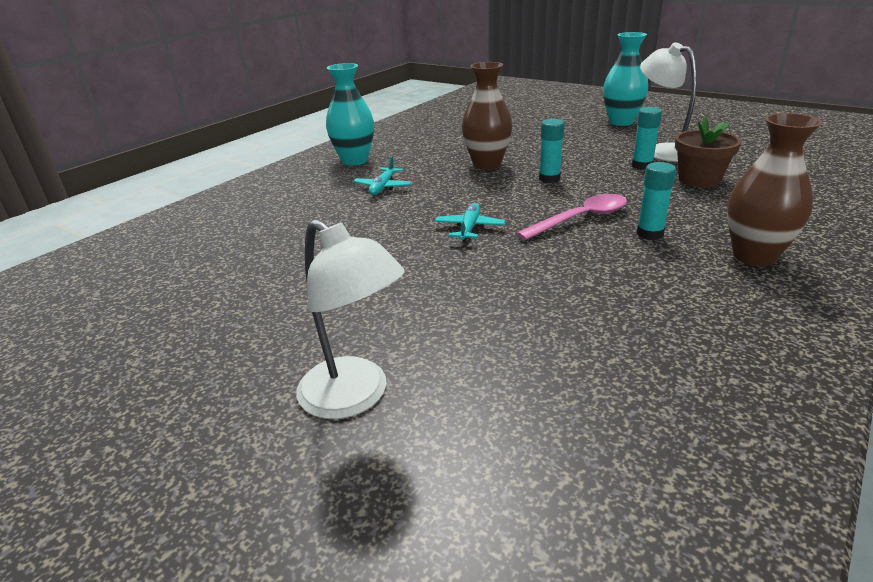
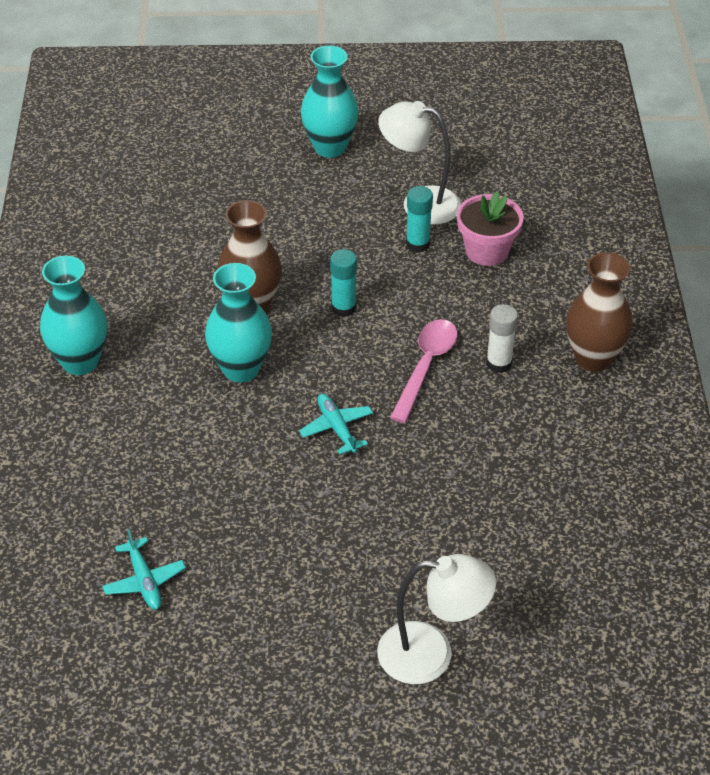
camera: 40 degrees left, 15 degrees up
turquoise plane [353,156,412,195] -> turquoise plane moved to [102,529,186,610]
turquoise glue stick [637,162,676,240] -> white glue stick [486,304,518,373]
brown flower pot [675,117,741,187] -> pink flower pot [457,191,524,266]
none -> turquoise vase [205,263,272,383]

